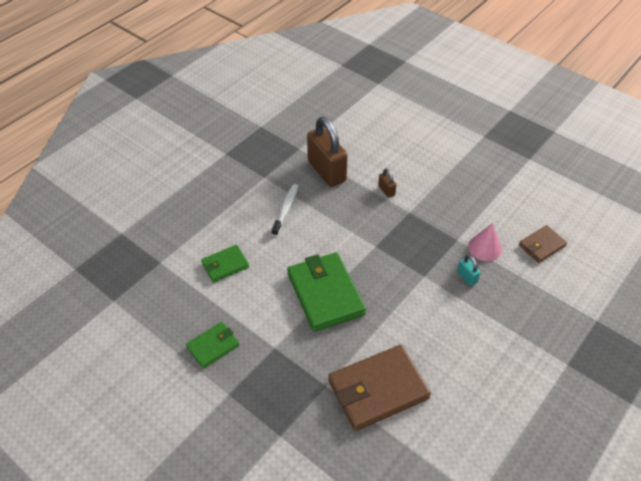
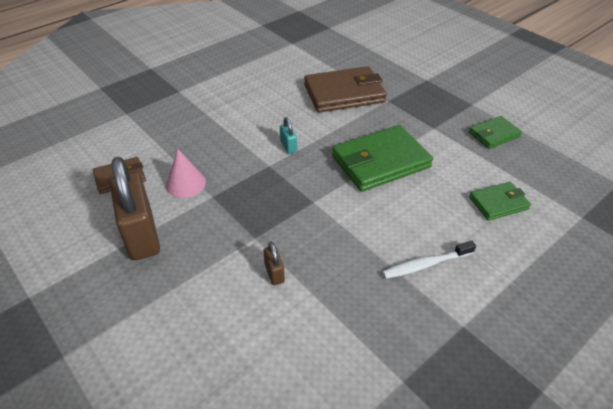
camera: 170 degrees left, 5 degrees down
white toothbrush [272,184,298,236] -> white toothbrush turned 45 degrees clockwise [382,241,476,279]
green wallet [287,252,366,332] -> green wallet turned 75 degrees clockwise [332,125,433,192]
brown padlock [307,117,348,187] -> brown padlock moved to [110,157,160,260]
turquoise padlock [457,255,481,286] -> turquoise padlock moved to [280,117,297,154]

